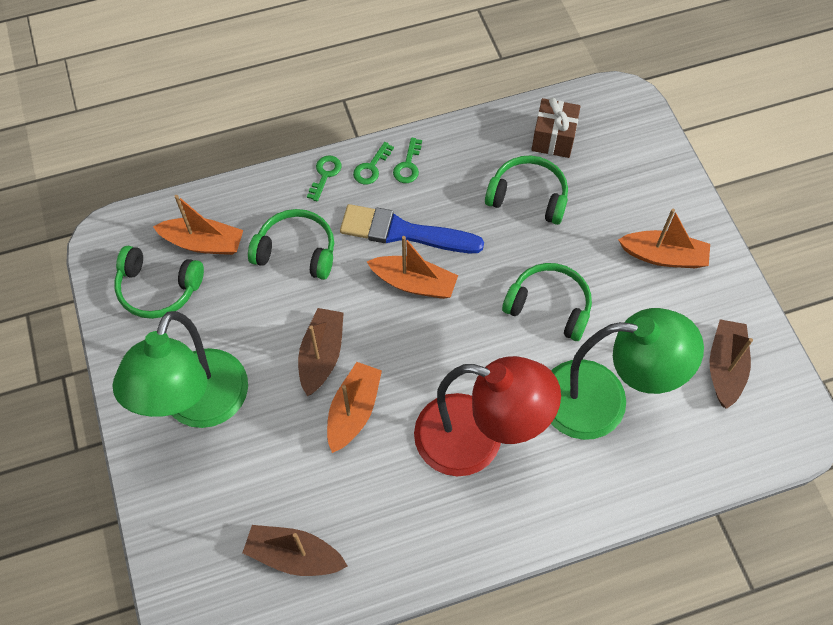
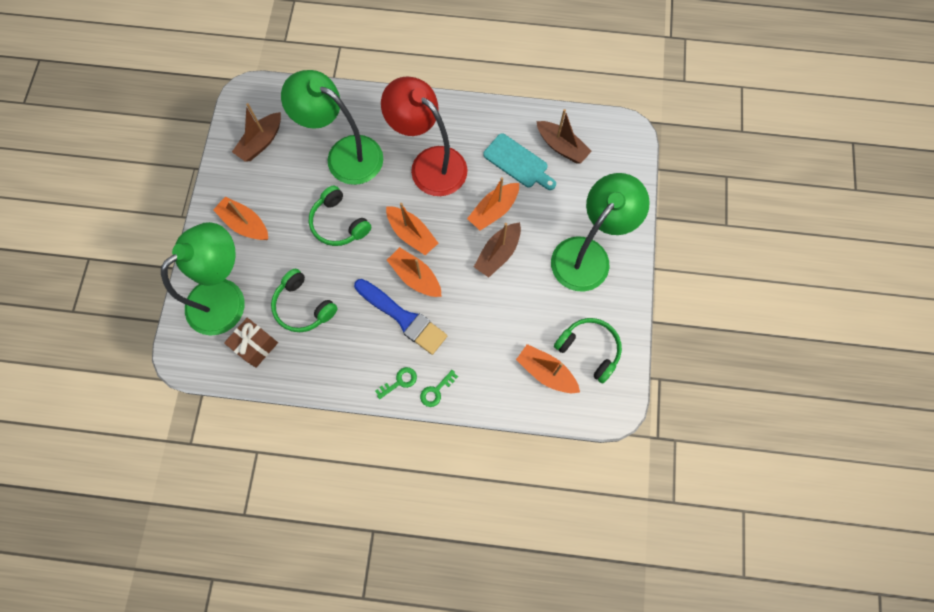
camera: 155 degrees left, 10 degrees up
green headphones [248,209,334,280] -> none
green key [393,138,422,183] -> none
none -> green lamp [161,222,245,336]
none -> orange boat [386,203,438,255]
none -> turquoise cutting board [483,133,556,190]

